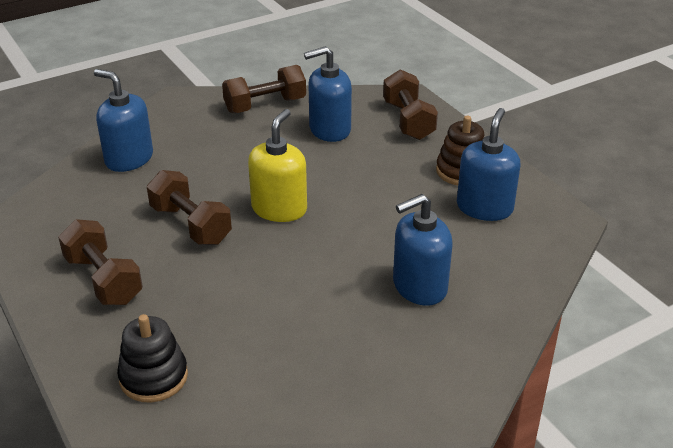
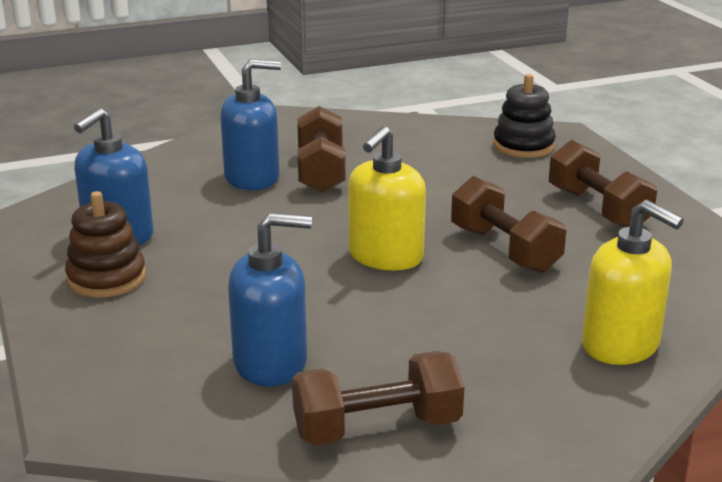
camera: 170 degrees left, 10 degrees down
blue soap dispenser [94,69,153,172] -> yellow soap dispenser [582,200,684,365]
brown dumbbell [383,69,438,140] -> brown dumbbell moved to [297,106,346,193]

